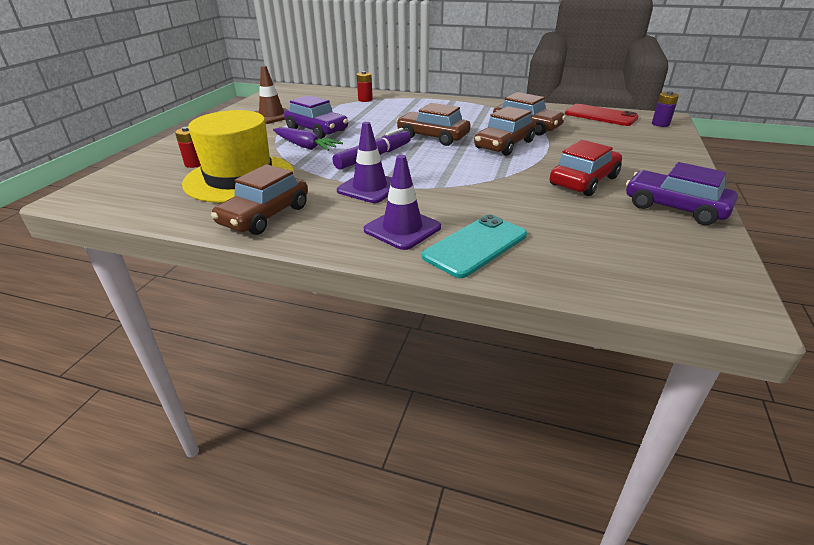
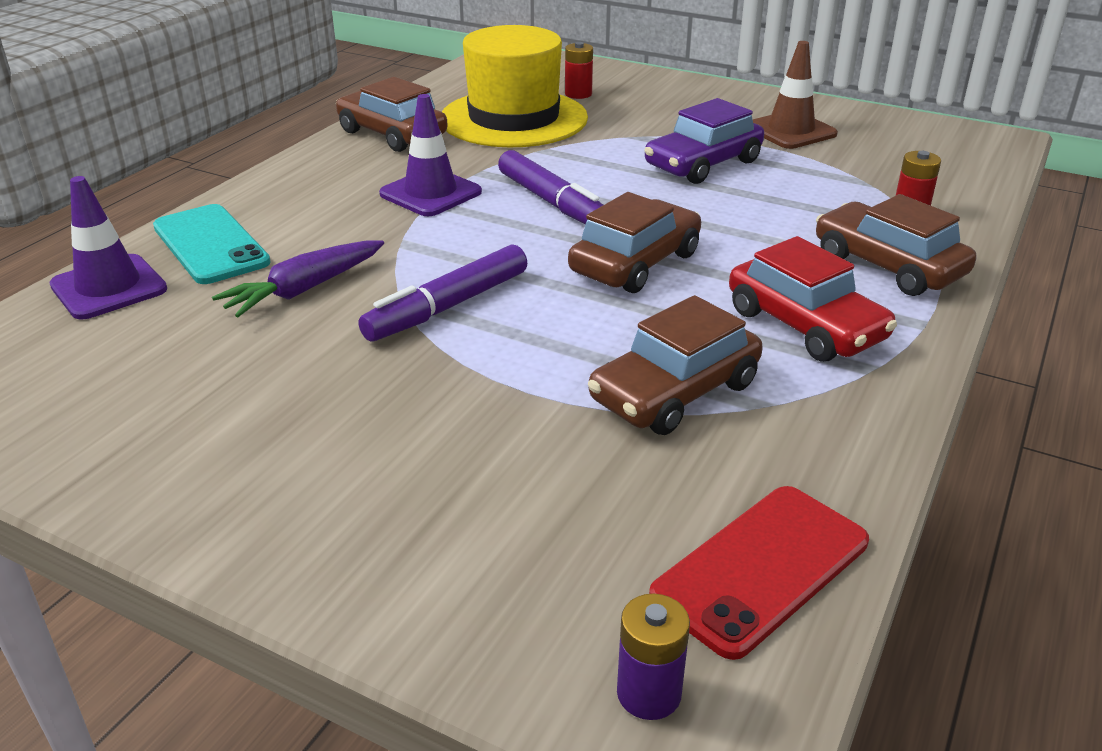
camera: 100 degrees right, 0 degrees up
purple carrot [273,127,343,151] -> purple carrot moved to [212,240,384,317]
purple traffic cone [364,155,441,250] -> purple traffic cone moved to [49,176,167,319]
brown car [474,106,536,156] -> brown car moved to [816,194,976,296]
red car [550,140,622,196] -> red car moved to [729,236,897,362]
purple car [626,162,738,225] -> none
none -> purple marker [358,245,527,342]

